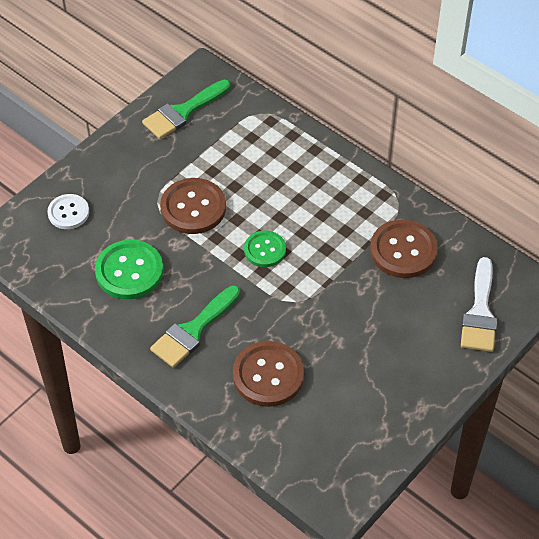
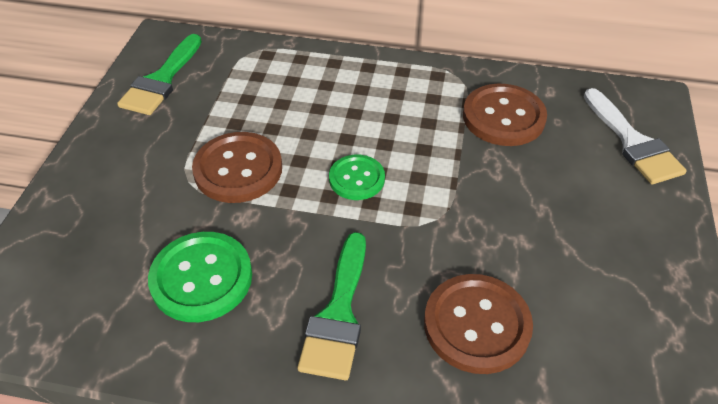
camera: 30 degrees left, 5 degrees down
white button [47,194,89,229] -> none

